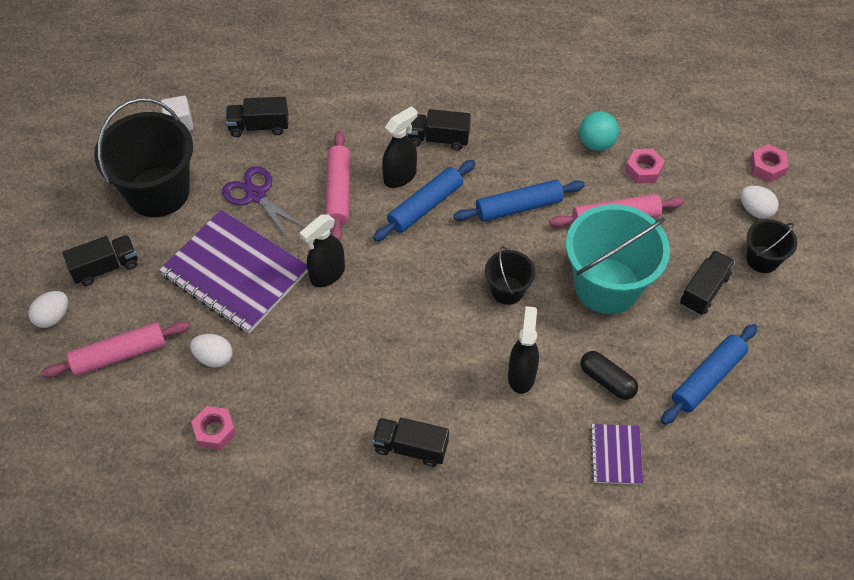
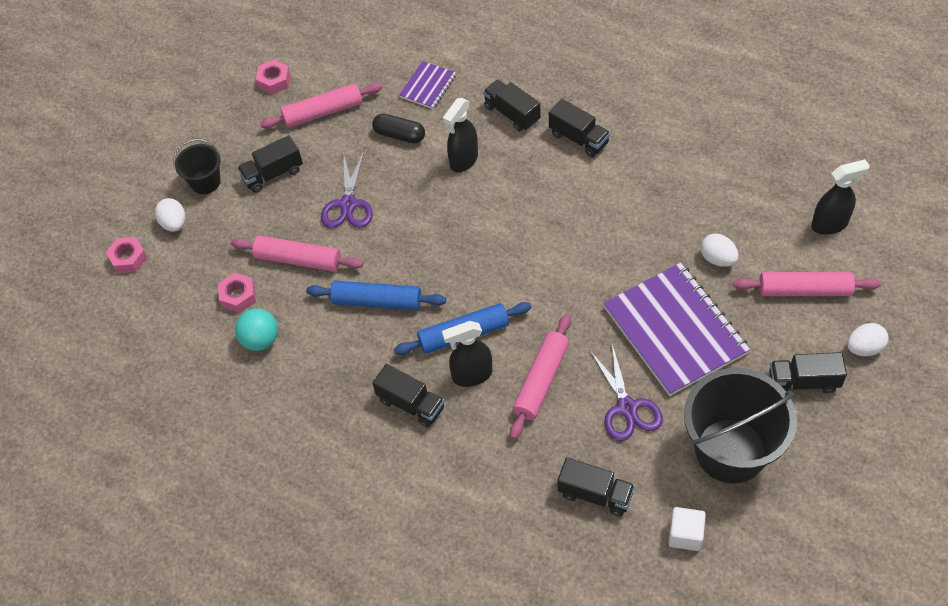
camera: 150 degrees left, 0 degrees up
pink nut [191,406,236,450] -> pink nut moved to [256,60,291,95]
black spray bottle [300,214,345,287] -> black spray bottle moved to [811,159,870,235]
black bucket [485,246,535,305] -> none
turquoise bucket [566,204,670,314] -> purple scissors [321,152,373,228]
black capsule [580,351,638,400] -> black capsule turned 45 degrees counterclockwise [372,114,425,144]
blue rolling pin [661,324,757,425] -> pink rolling pin [260,83,382,129]
none -> black truck [483,79,541,132]

